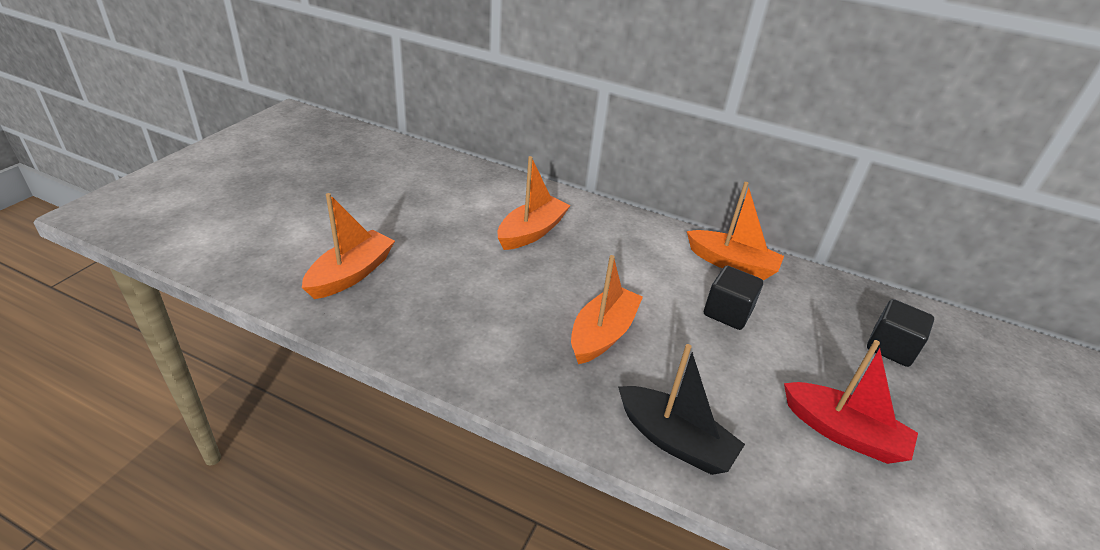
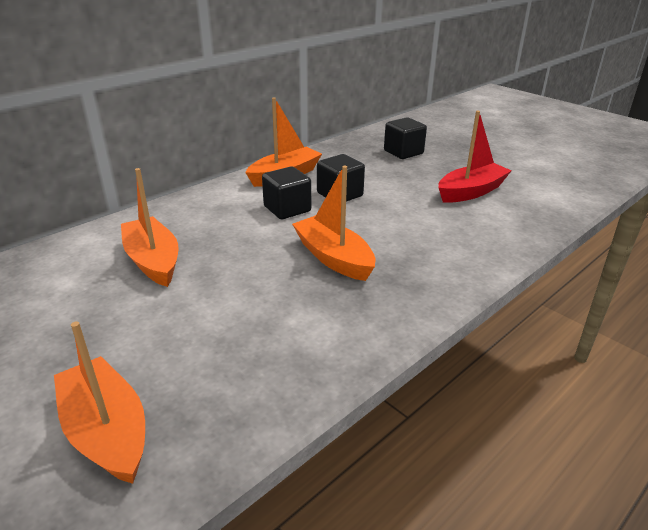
camera: 65 degrees left, 5 degrees down
black boat [618,344,745,475] -> none
none -> black cube [262,167,311,219]

